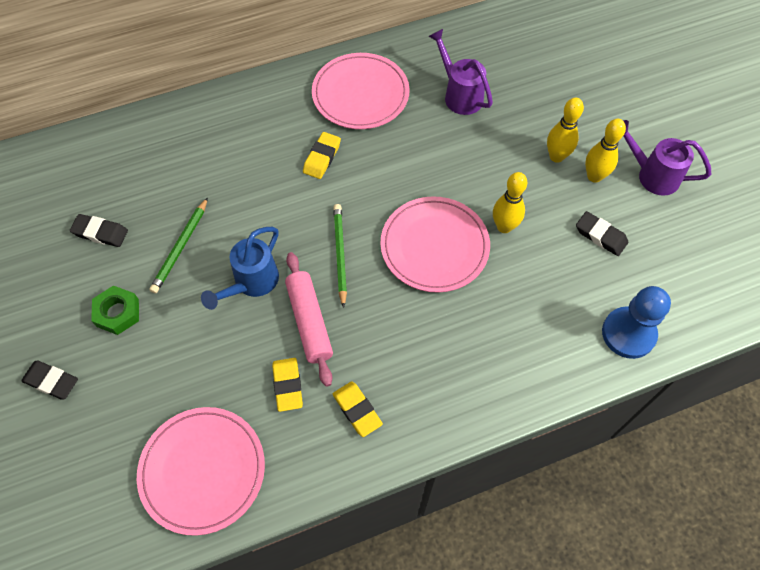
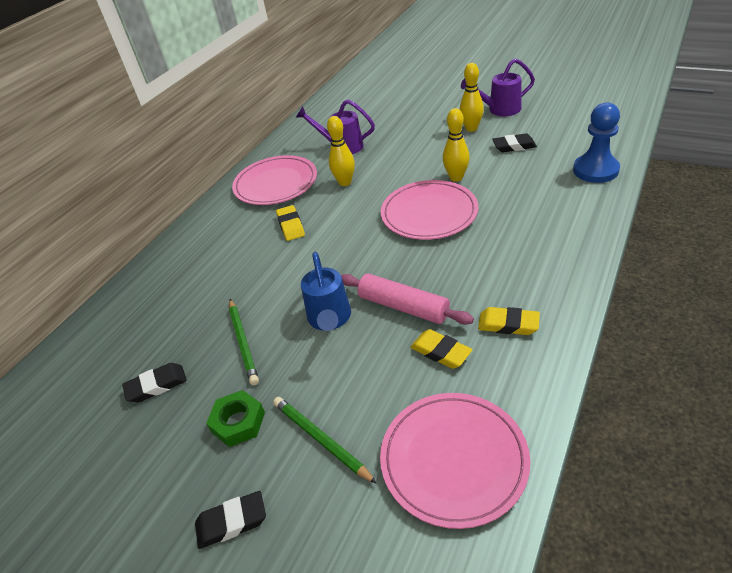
camera: 35 degrees left, 20 degrees down
green pencil [333,204,347,308] -> green pencil moved to [273,397,377,484]
yellow bowling pin [547,98,584,163] -> yellow bowling pin moved to [327,116,355,186]

